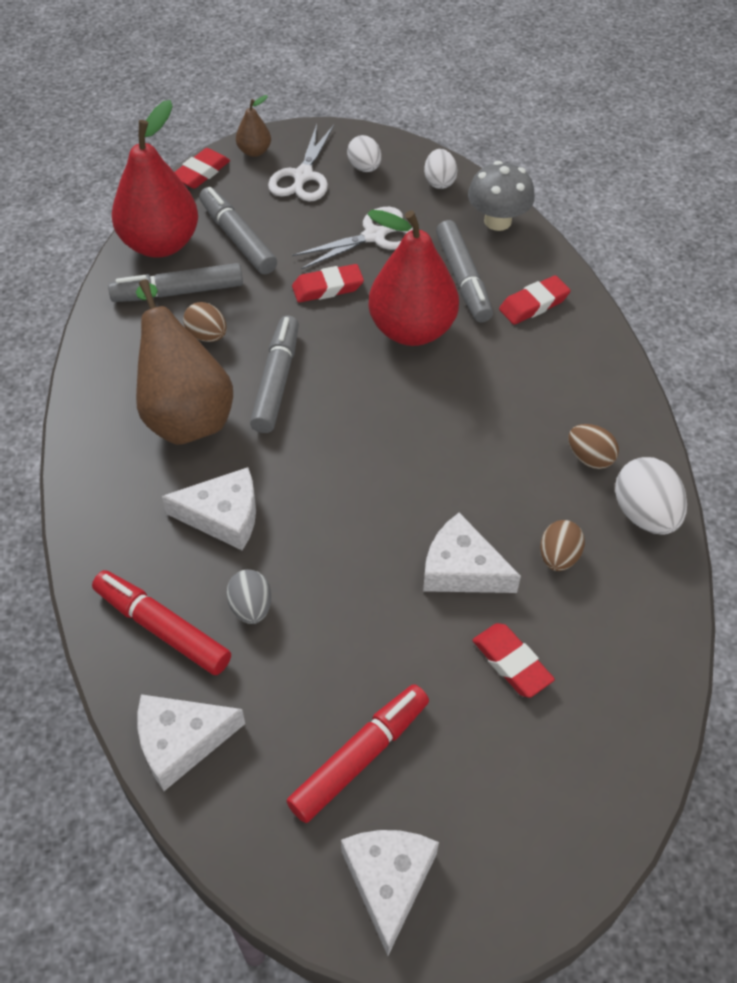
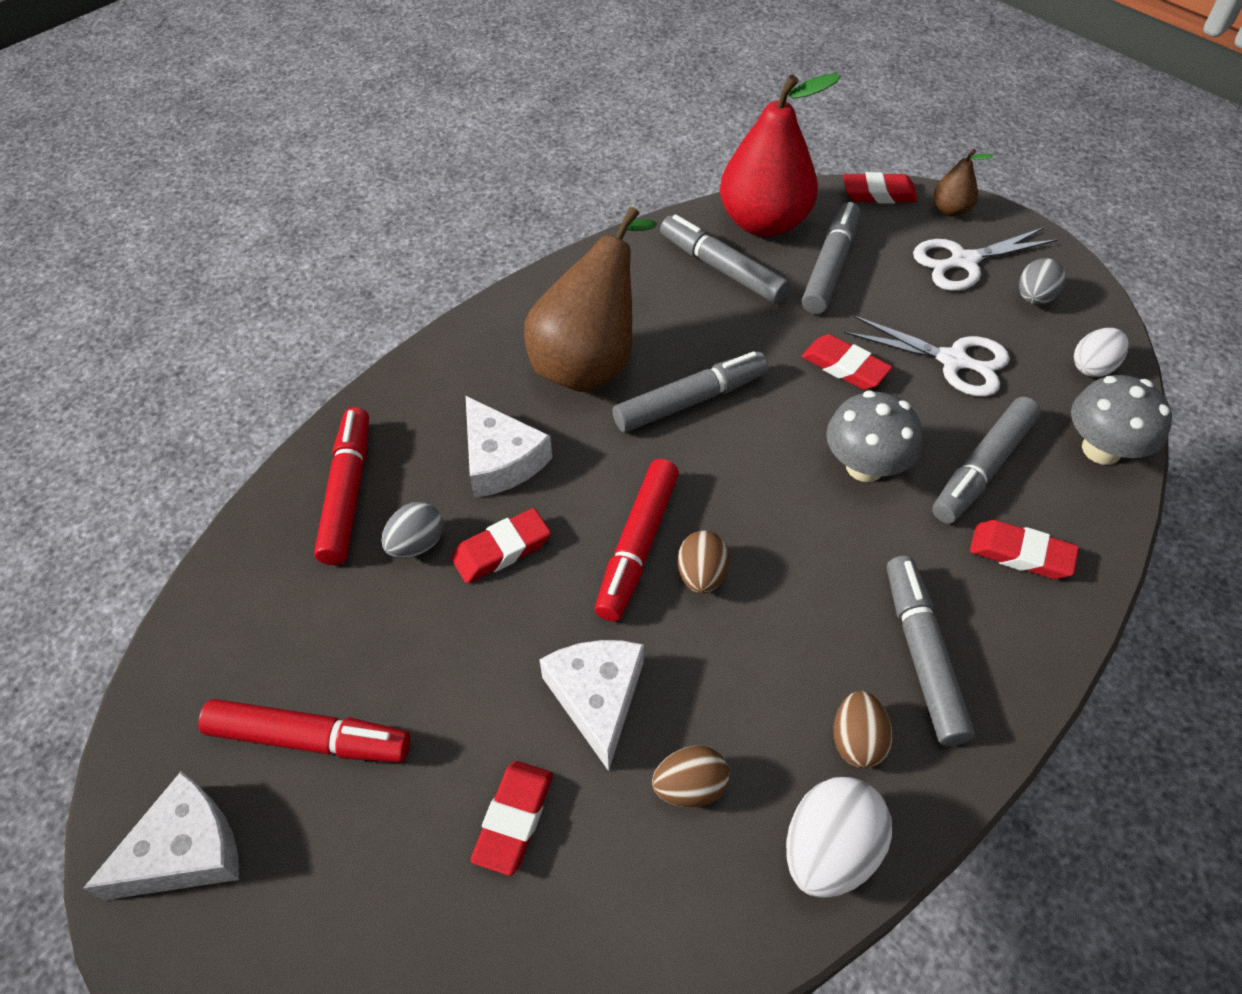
camera: 55 degrees right, 0 degrees up
white cheese [138,694,245,791] -> none
brown egg [183,302,227,342] -> brown egg moved to [678,530,729,594]
white egg [347,135,381,172] -> grey egg [1019,258,1066,305]
red pear [367,210,459,346] -> grey mushroom [826,390,923,482]
none -> red eraser [451,508,551,584]
none -> red marker [595,459,679,621]
none -> grey marker [887,556,975,746]

